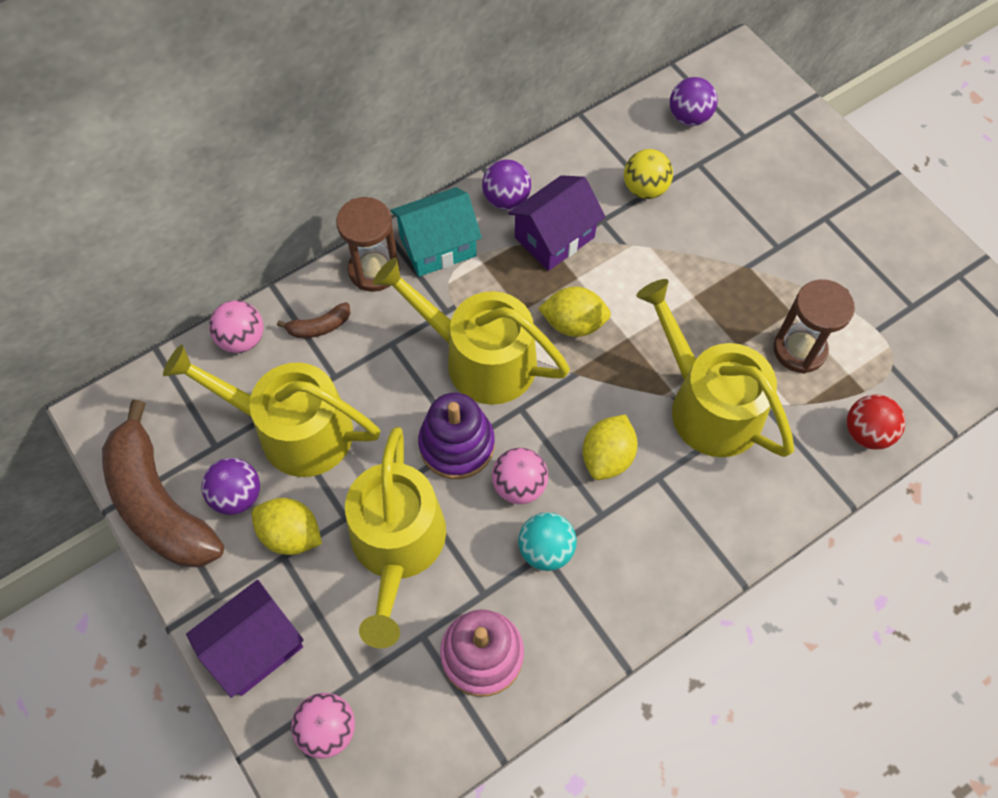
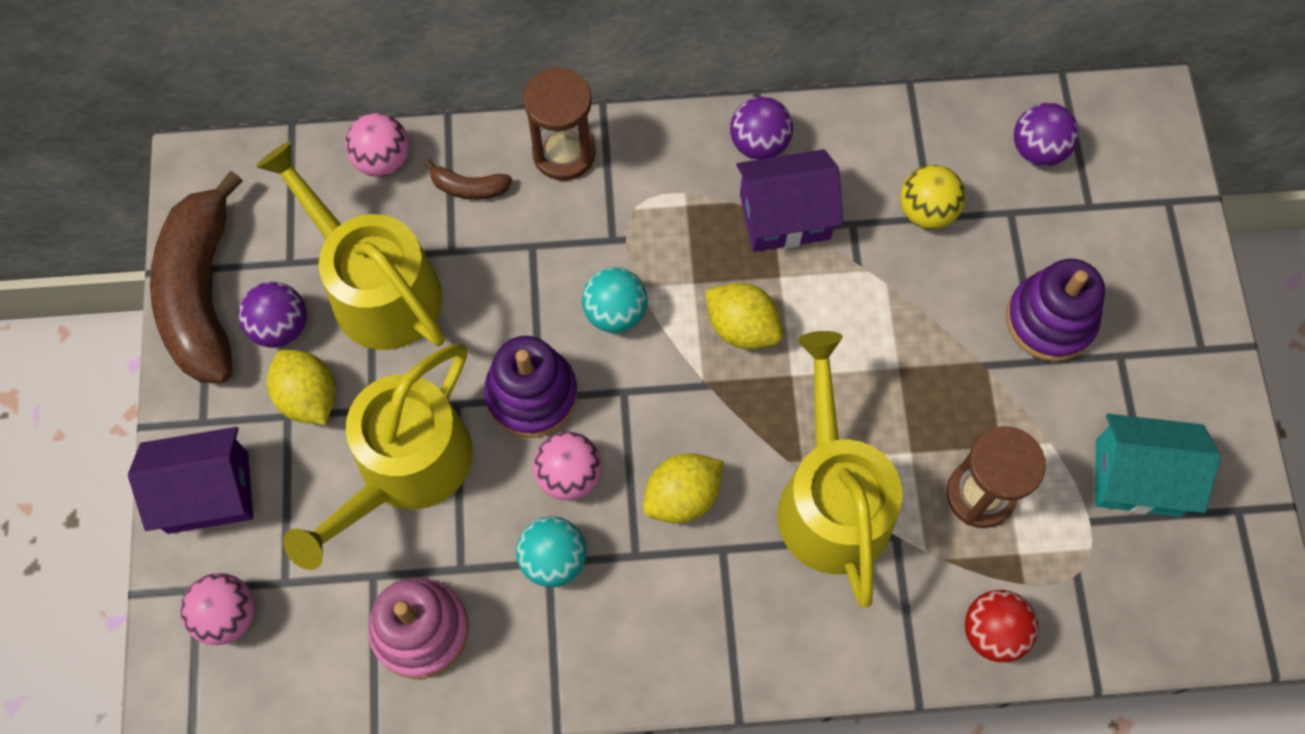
camera: 30 degrees right, 5 degrees up
yellow watering can [373,258,570,405] -> turquoise ball [582,267,648,333]
turquoise house [391,187,482,277] -> turquoise house moved to [1095,414,1221,517]
none -> purple stacking toy [1006,259,1105,362]

